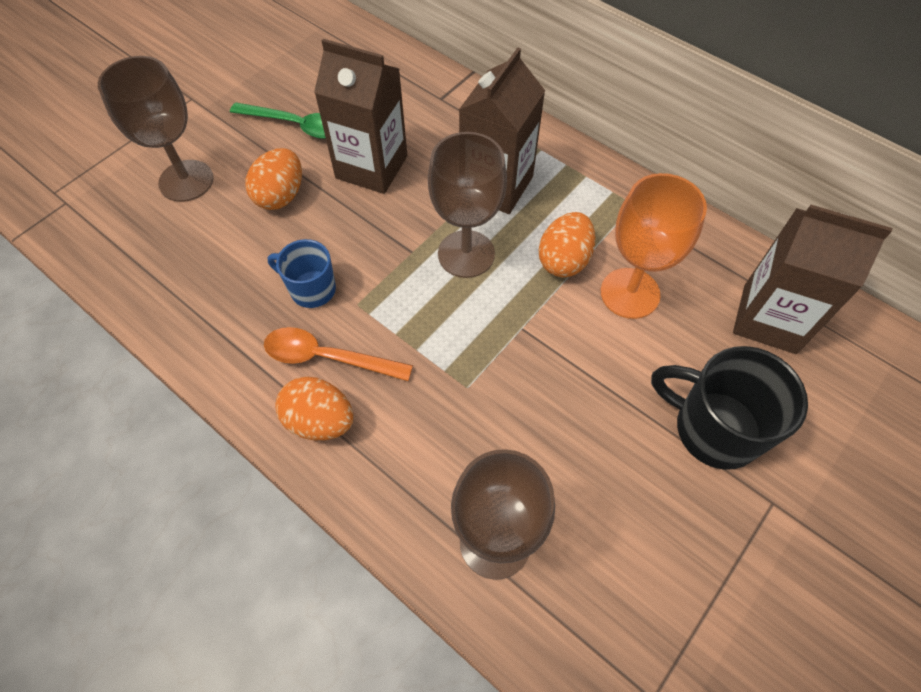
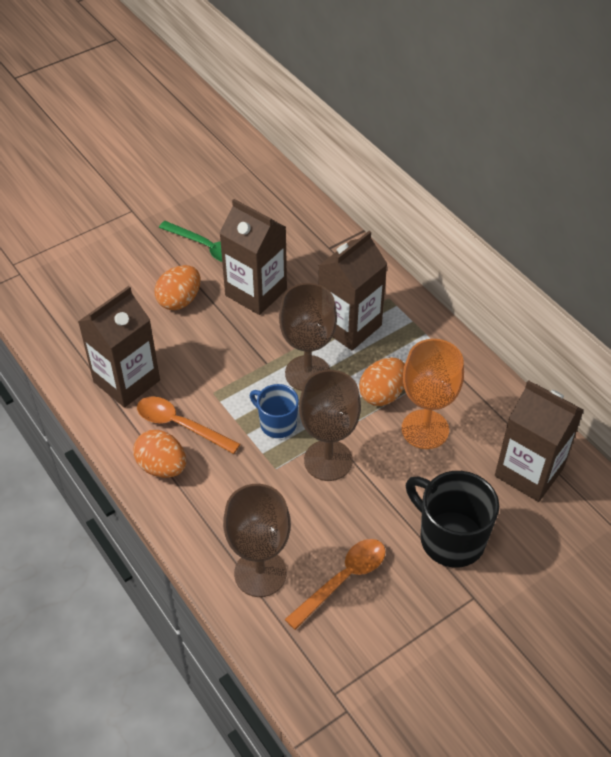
camera: 15 degrees right, 10 degrees down
brown goblet [98,56,214,202] -> brown goblet moved to [299,370,361,481]
blue mug [267,239,336,308] -> blue mug moved to [250,384,299,438]
none -> brown carton [78,286,160,408]
none -> orange spoon [285,539,386,630]

